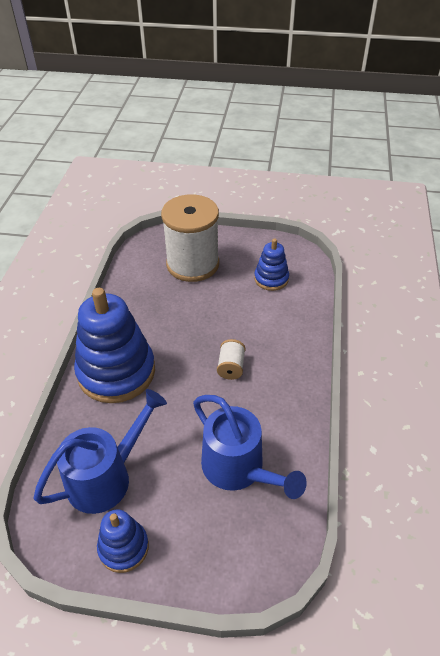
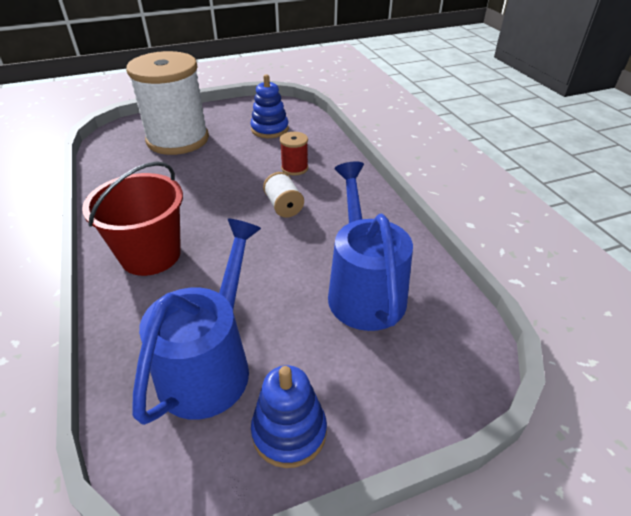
camera: 30 degrees left, 5 degrees down
blue stacking toy [74,288,155,403] -> red bucket [82,161,183,276]
blue watering can [193,395,307,499] -> blue watering can turned 120 degrees counterclockwise [328,161,413,331]
none -> red spool [280,132,308,176]

